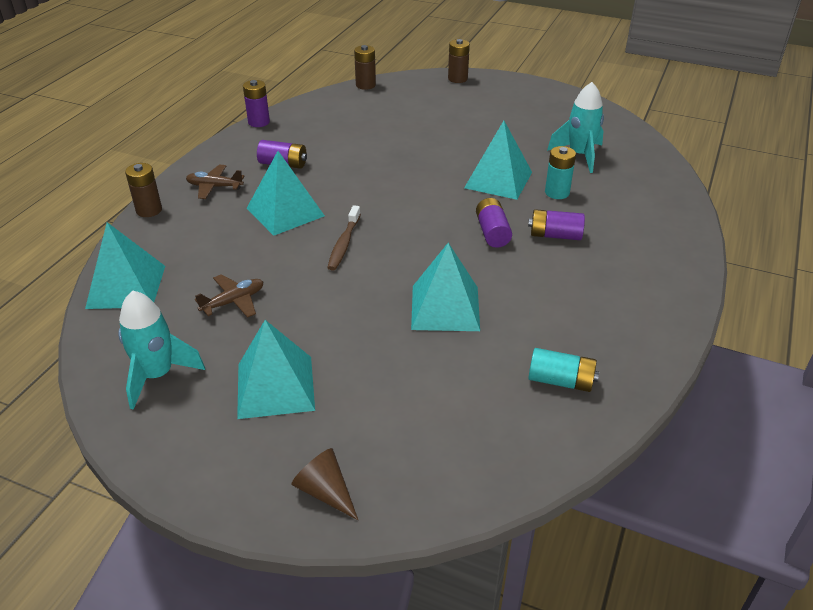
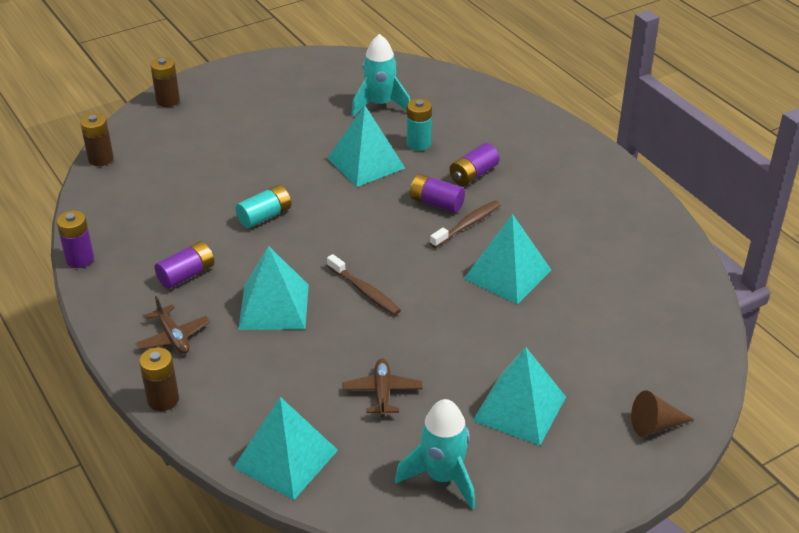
camera: 55 degrees left, 0 degrees up
brown plane [186,164,244,199] -> brown plane turned 75 degrees counterclockwise [135,296,210,354]
turquoise battery [529,348,599,392] -> turquoise battery moved to [235,185,291,228]
none -> brown toothbrush [430,200,501,248]

